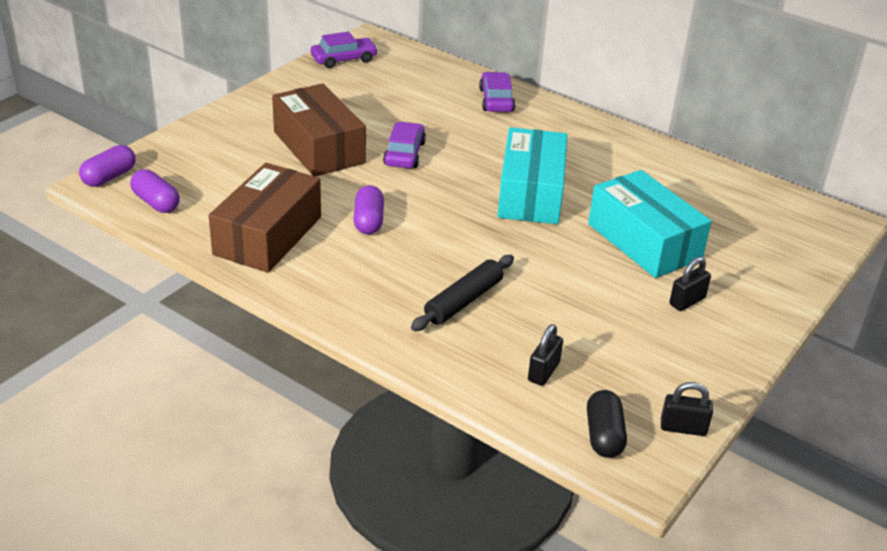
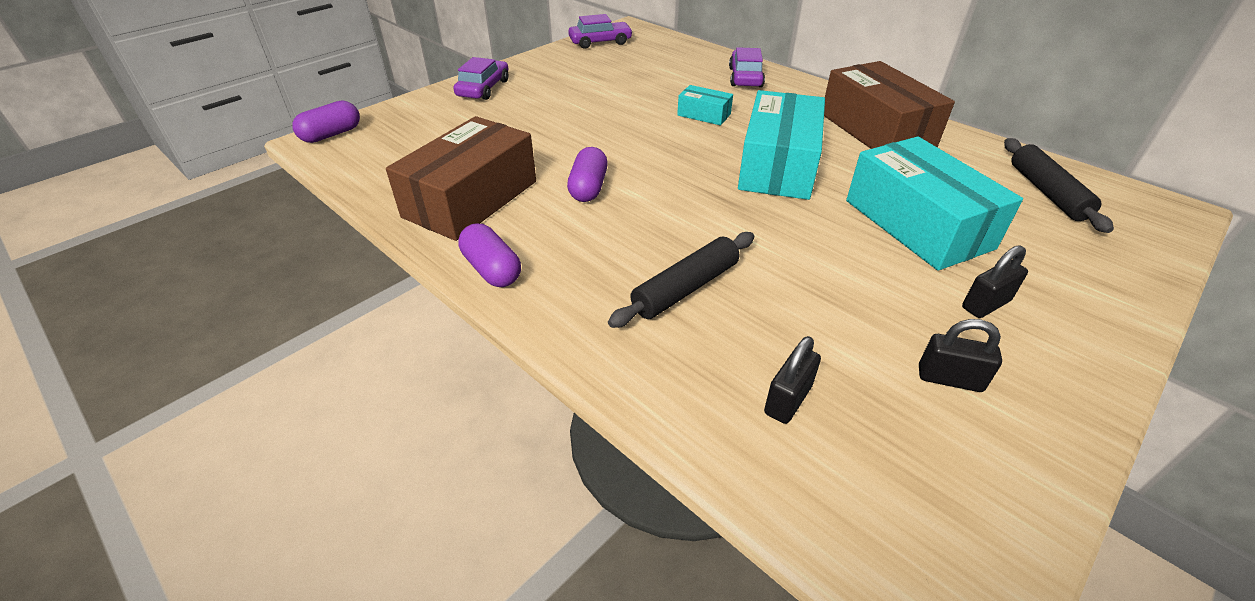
camera: 10 degrees right, 5 degrees up
purple capsule [130,169,180,213] -> purple capsule moved to [458,223,521,287]
brown box [272,83,366,177] -> brown box moved to [824,61,955,149]
purple car [383,122,426,168] -> purple car moved to [453,57,509,100]
black capsule [587,390,627,458] -> none
black padlock [661,382,713,436] -> black padlock moved to [919,319,1002,392]
none -> turquoise box [677,85,733,125]
none -> black rolling pin [1004,138,1114,233]

